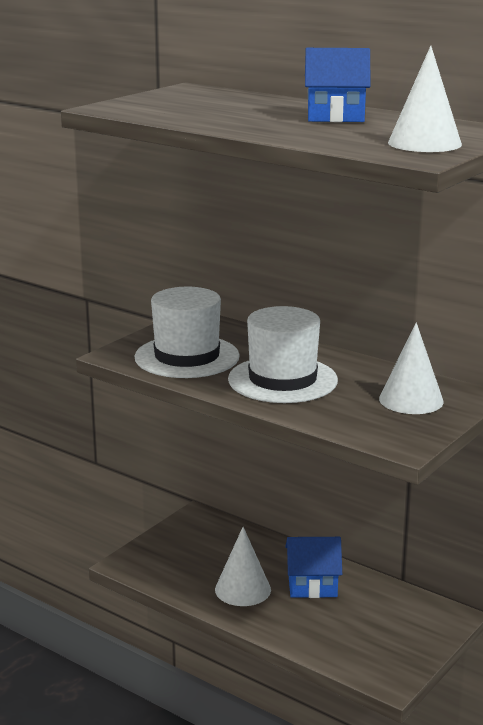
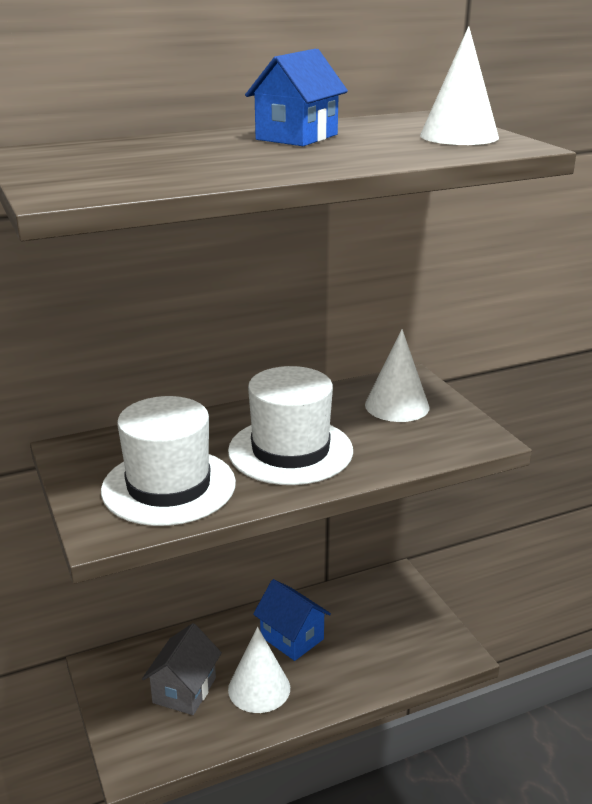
camera: 60 degrees left, 5 degrees up
blue house [285,537,342,598] -> blue house turned 75 degrees counterclockwise [253,579,331,661]
none -> grey house [142,623,222,715]

